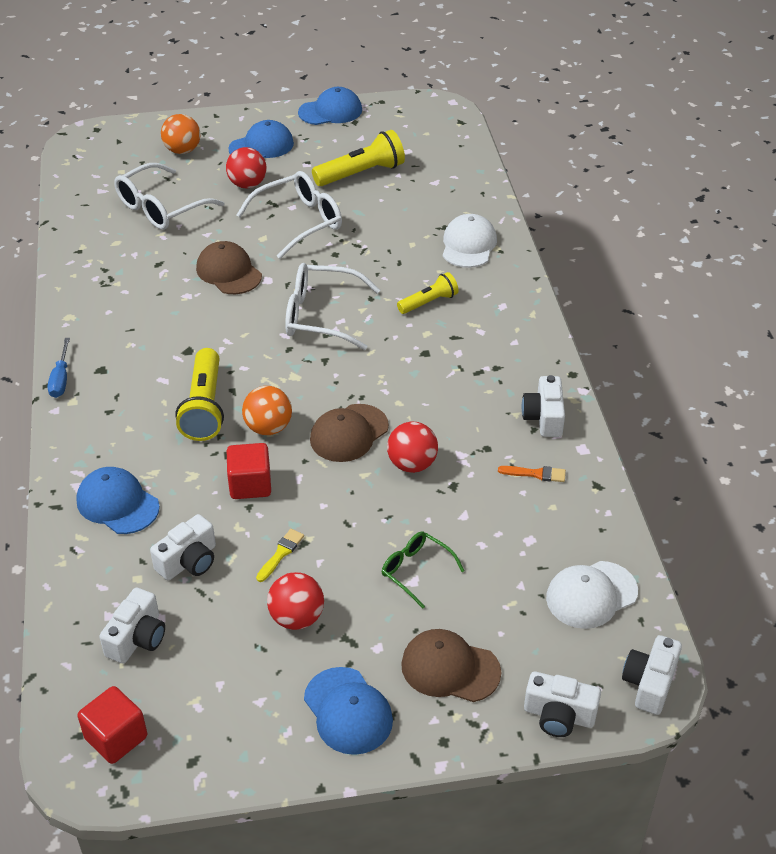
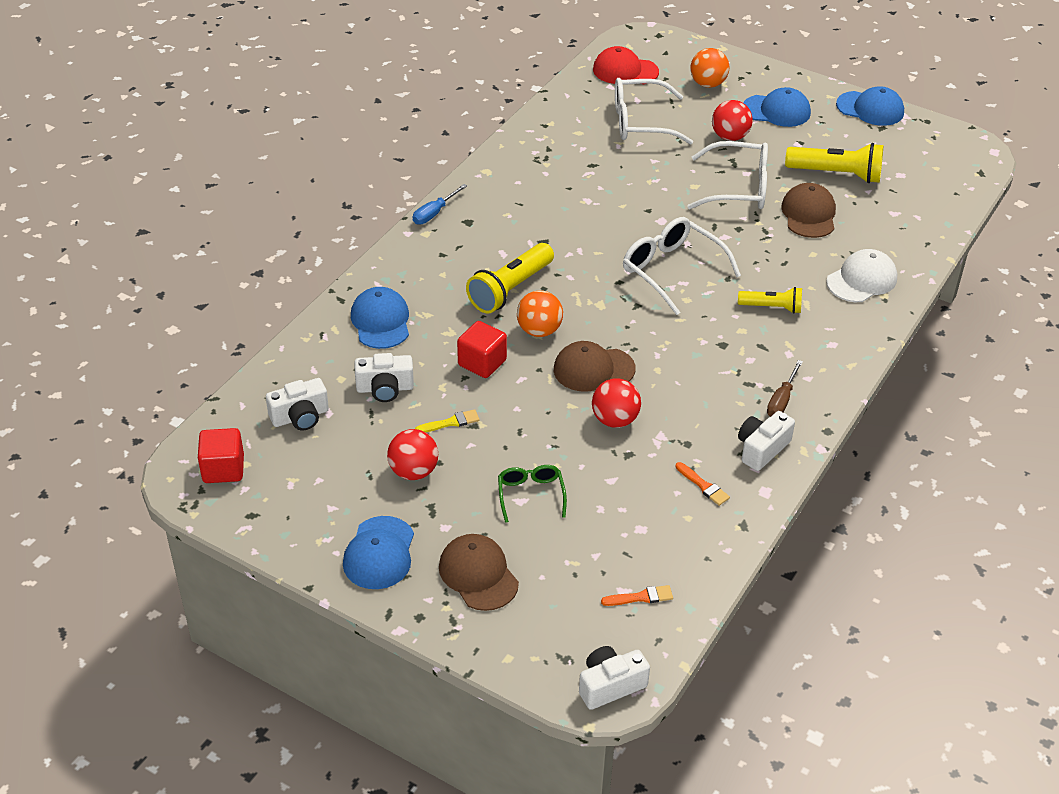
camera: 40 degrees right, 0 degrees up
brown cap [196,241,262,294] -> brown cap moved to [781,183,836,238]
white camera [524,672,601,737] -> none
white cap [546,561,638,629] -> orange brush [601,585,673,606]
none -> red cap [593,46,659,84]
none -> brown screwdriver [767,360,803,417]

